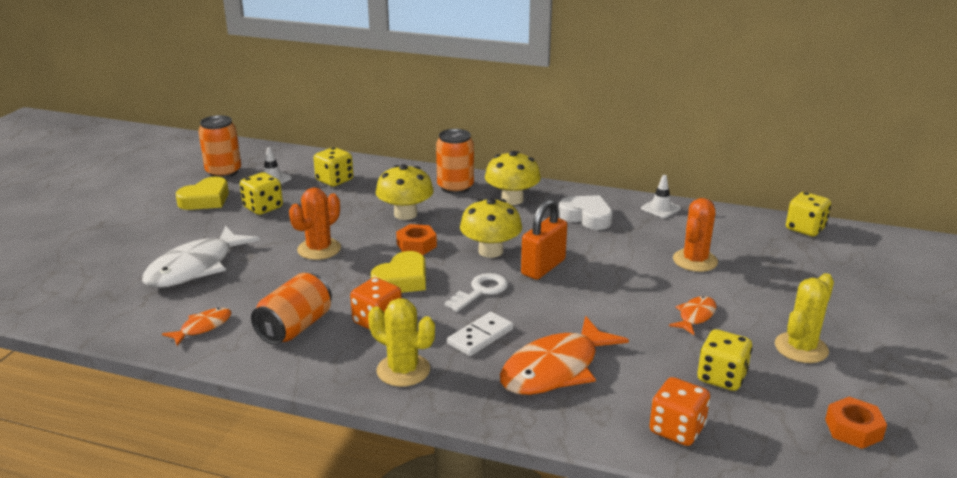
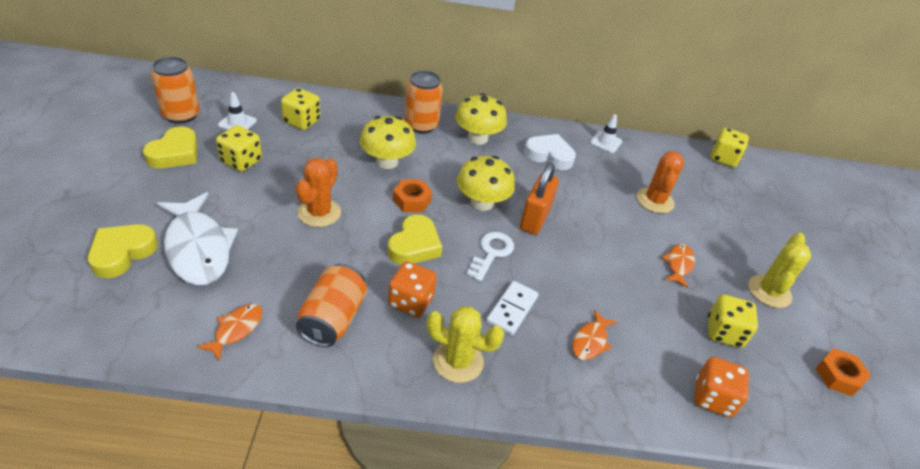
camera: 20 degrees left, 15 degrees up
white fish [142,225,260,288] -> white fish turned 45 degrees counterclockwise [157,192,238,285]
orange fish [500,316,629,395] -> orange fish [572,309,617,360], size x0.49
none -> yellow heart [88,224,158,278]

